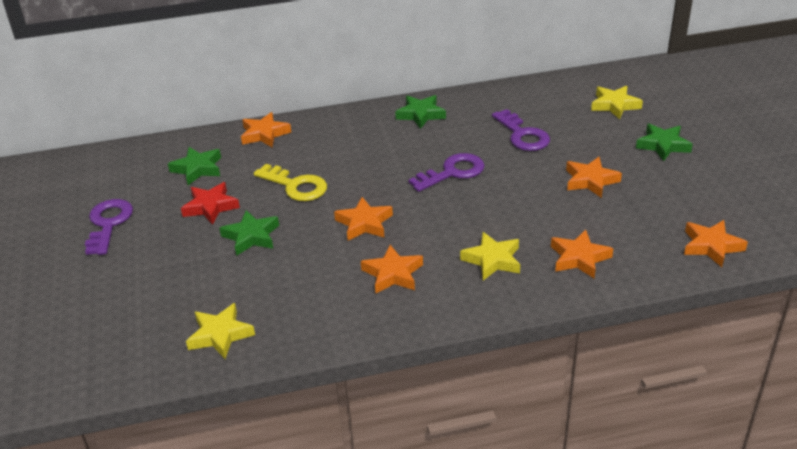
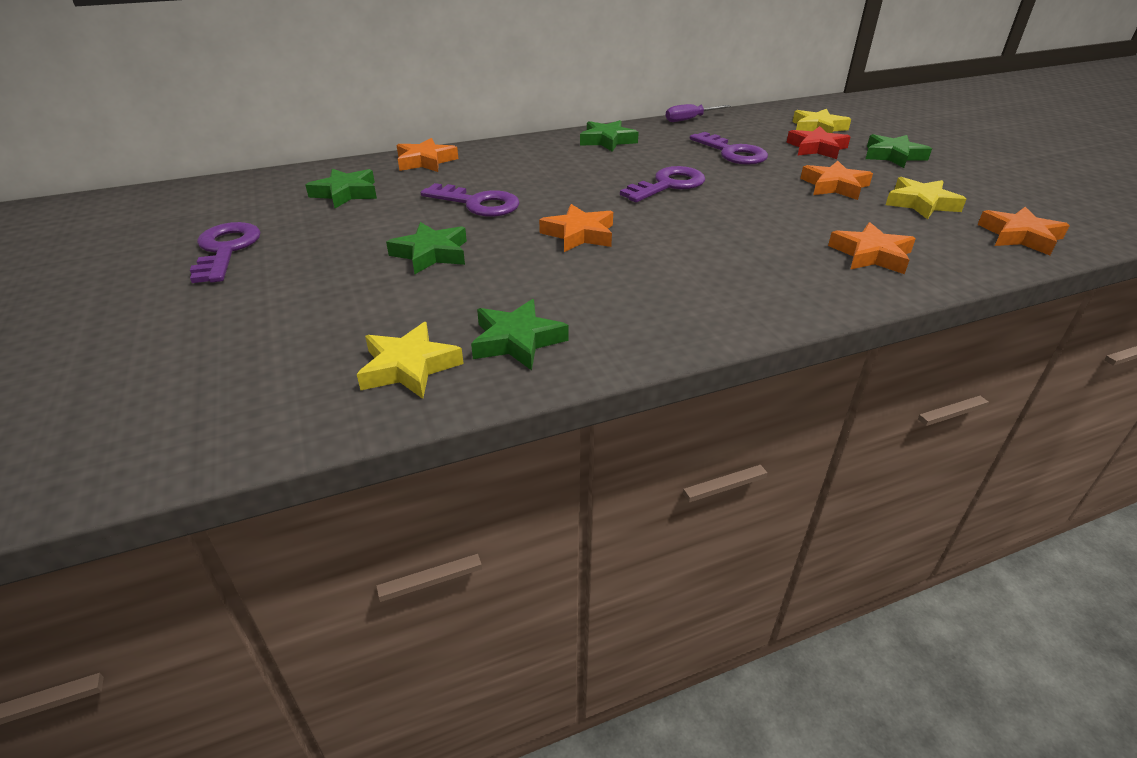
camera: 10 degrees left, 0 degrees up
red star [181,182,240,225] -> red star moved to [786,126,850,159]
yellow key [254,164,327,201] -> purple key [421,183,520,217]
orange star [361,245,423,294] -> none
yellow star [460,232,520,280] -> yellow star moved to [886,177,966,219]
none -> green star [471,299,569,371]
none -> purple screwdriver [666,104,731,122]

